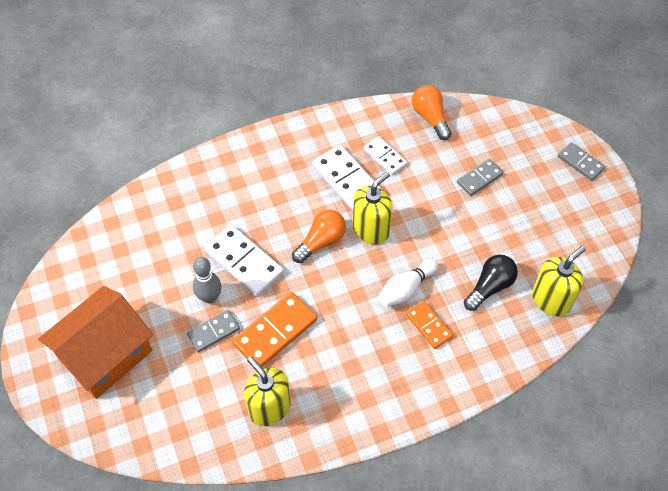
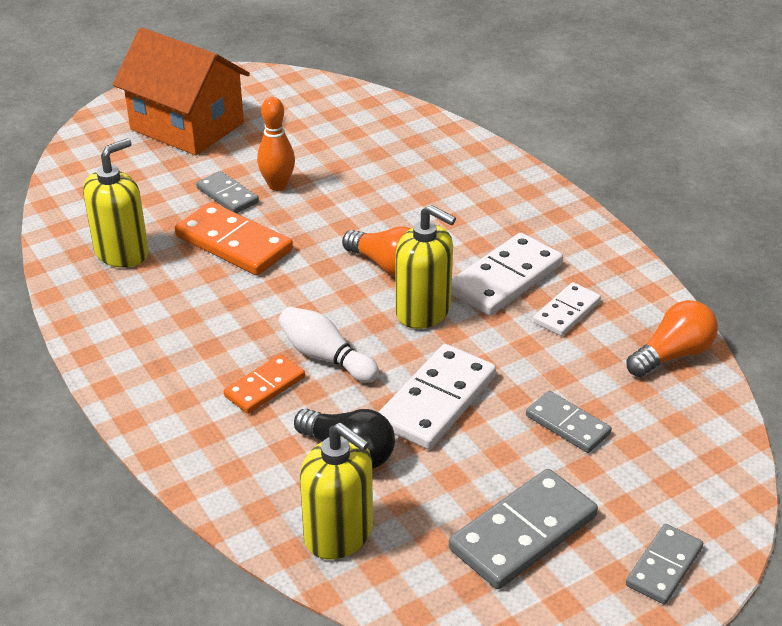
camera: 80 degrees right, 20 degrees down
grey bowling pin [193,257,221,303] -> orange bowling pin [257,97,295,191]
white domino [204,225,284,296] -> white domino moved to [379,344,496,450]
none -> grey domino [449,469,598,589]

